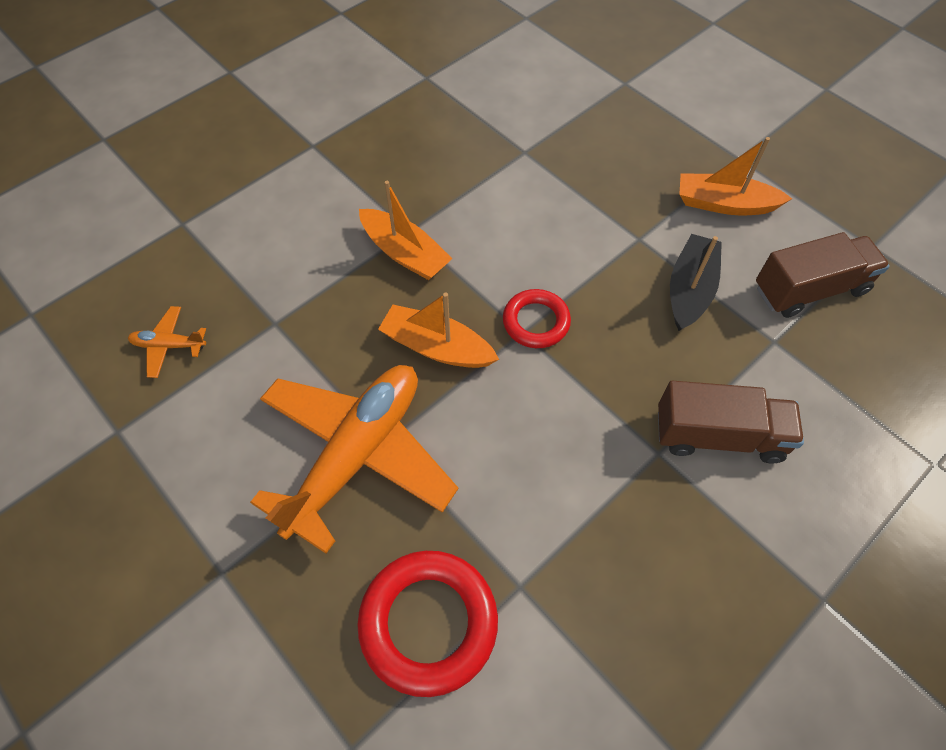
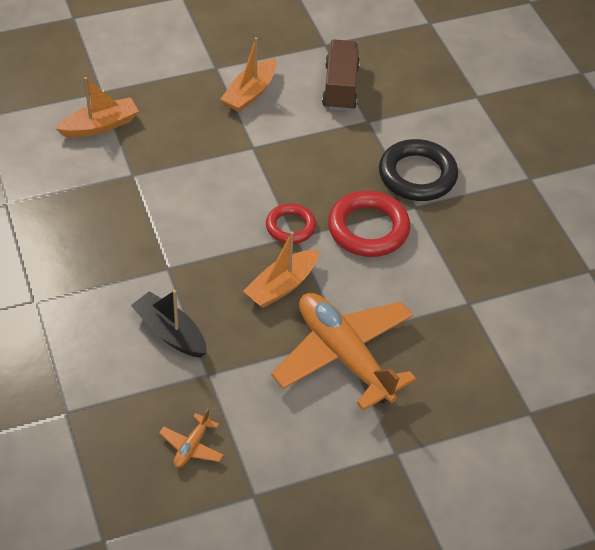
camera: 70 degrees left, 10 degrees down
red ring [357,551,498,697] -> red ring moved to [328,191,410,257]
orange boat [359,181,453,280] -> orange boat moved to [55,77,139,138]
brown truck [658,381,804,463] -> black ring [379,139,458,201]
black boat [670,234,722,331] -> black boat moved to [131,290,207,358]

